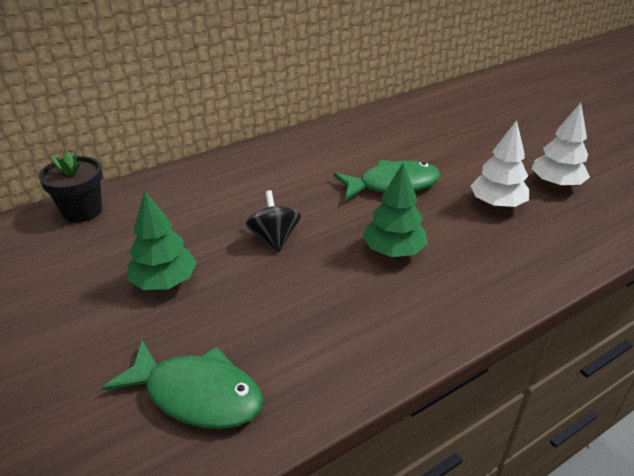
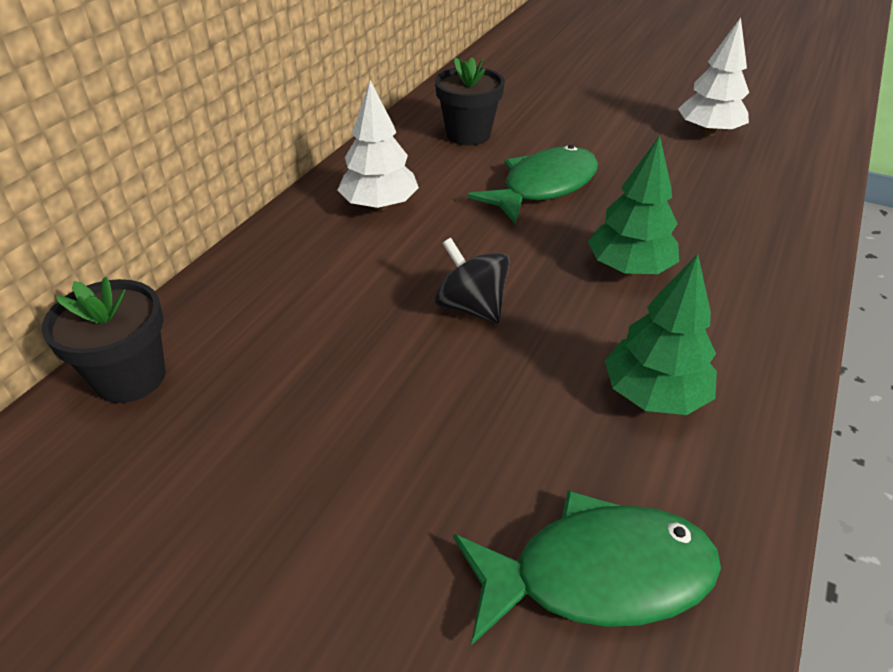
camera: 30 degrees left, 5 degrees up
green tree [127,191,197,290] -> green tree moved to [605,254,717,415]
white tree [470,120,529,208] -> white tree moved to [338,80,419,211]
none -> black flower pot [435,57,505,145]

